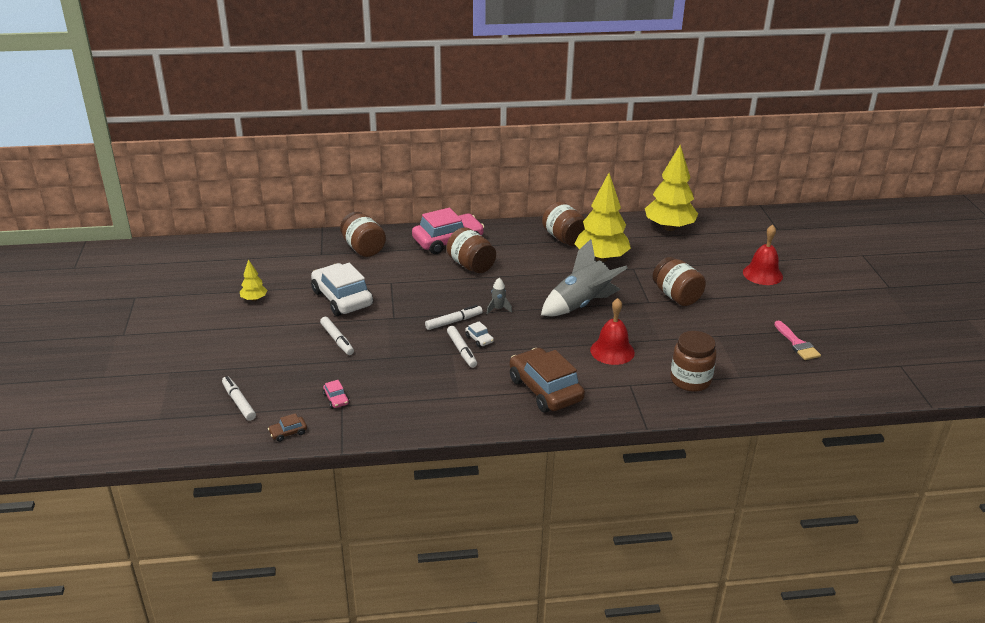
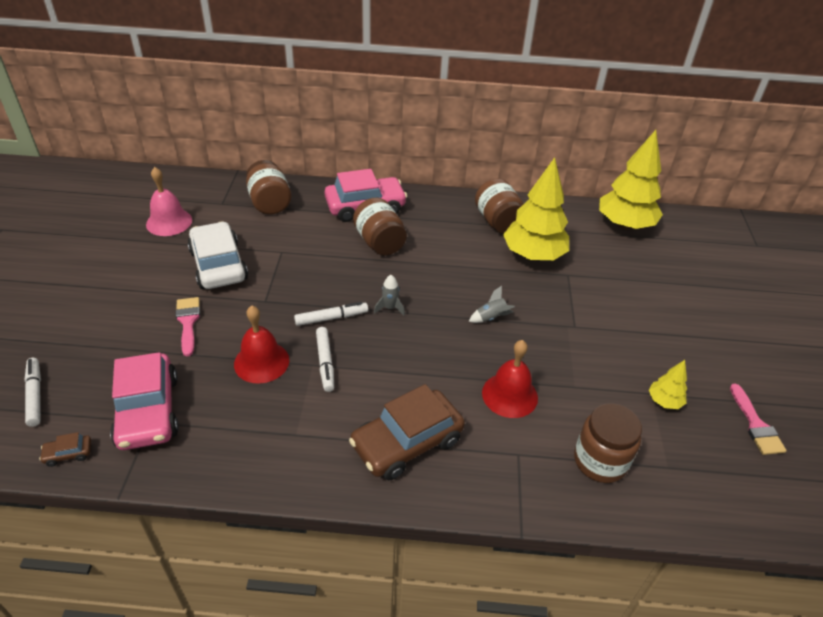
camera: 10 degrees right, 10 degrees up
yellow tree [240,259,267,301] -> yellow tree moved to [649,360,687,409]
white marker [320,317,354,355] -> pink brush [176,297,200,357]
pink car [323,380,349,409] -> pink car [110,352,179,450], size x2.48
white car [465,321,494,347] -> none
brown car [510,348,585,413] -> brown car turned 105 degrees counterclockwise [349,384,465,480]
grey rocket [541,239,628,316] -> grey rocket [469,286,515,323], size x0.42
brown jar [653,257,706,306] -> none
red bell [743,225,783,285] -> red bell moved to [234,306,289,384]
none -> pink bell [146,167,192,236]

